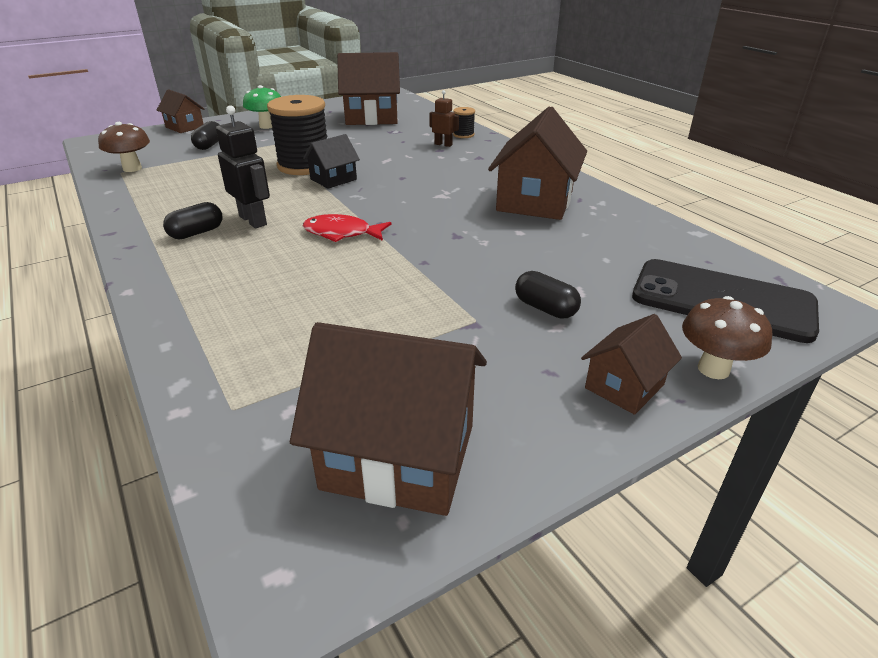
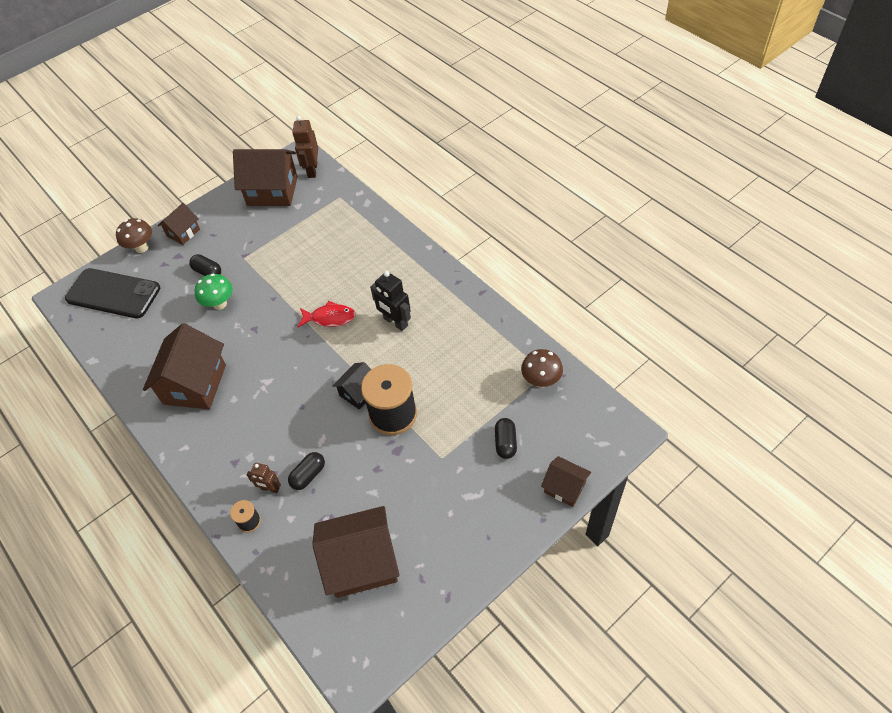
camera: 175 degrees right, 20 degrees up
black capsule [163,202,222,239] -> black capsule moved to [288,452,325,490]
green mushroom [243,85,281,129] -> green mushroom moved to [195,274,233,310]
none -> brown robot [293,116,318,178]

